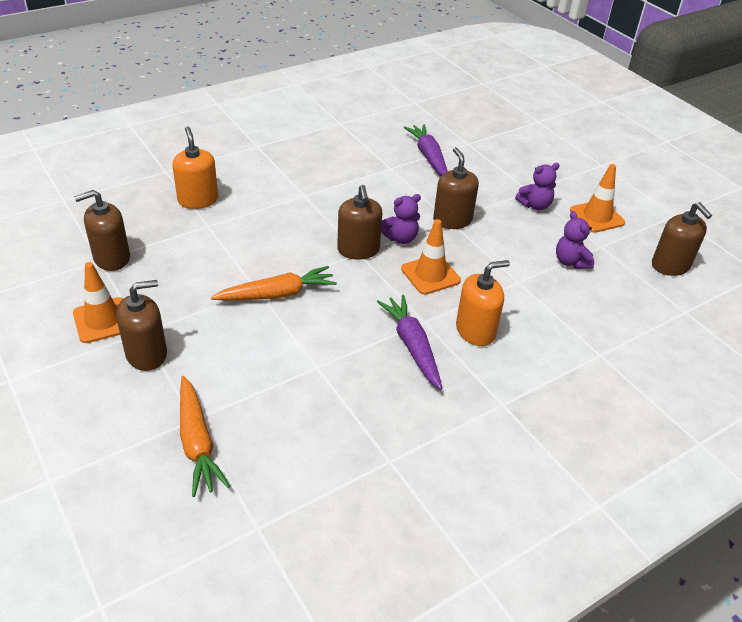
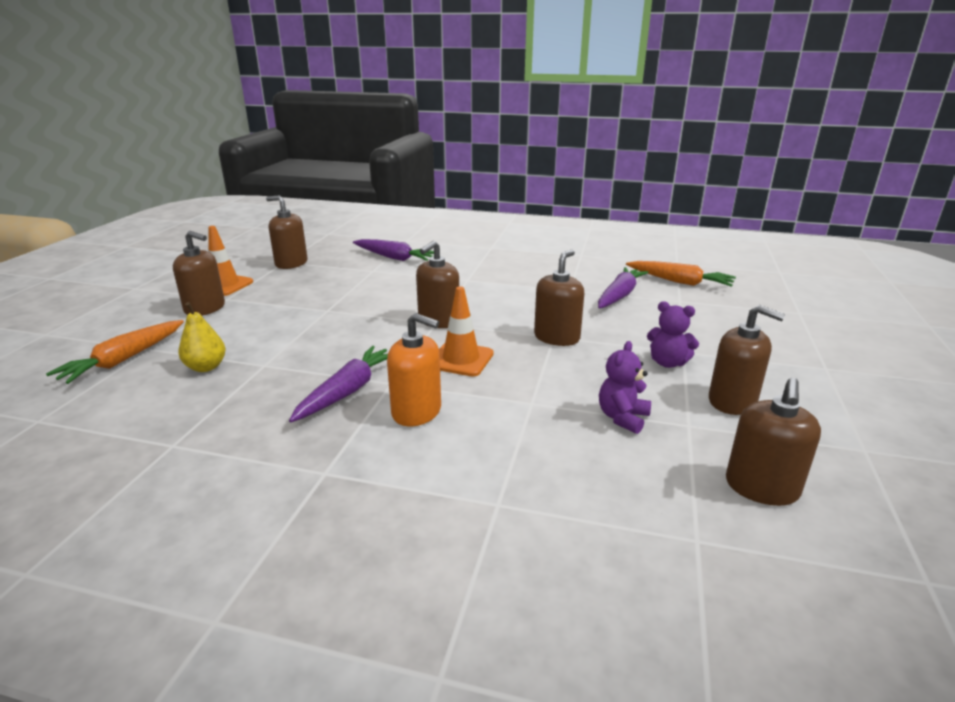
camera: 50 degrees right, 15 degrees down
orange soap dispenser [172,127,218,209] -> purple carrot [353,239,434,261]
orange carrot [211,266,337,301] -> orange carrot moved to [626,261,736,287]
purple teddy bear [381,194,421,244] -> none
orange traffic cone [570,164,625,233] -> brown soap dispenser [709,305,786,415]
none -> yellow pear [178,302,226,372]

